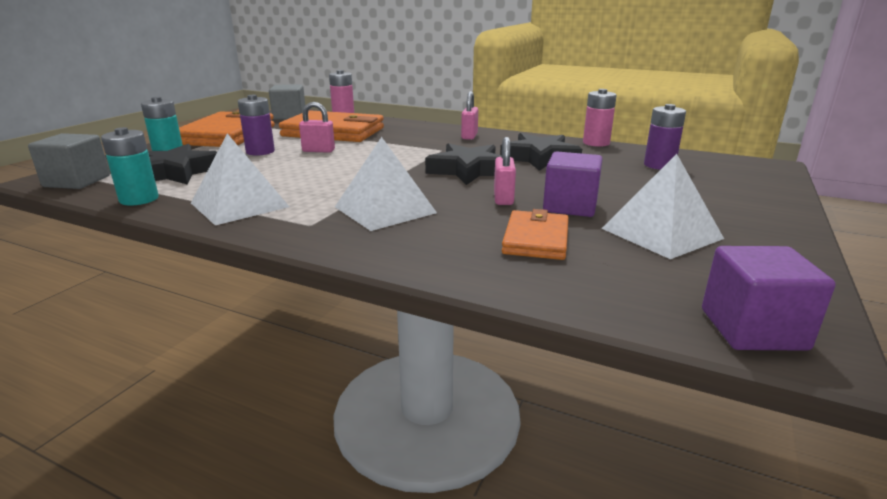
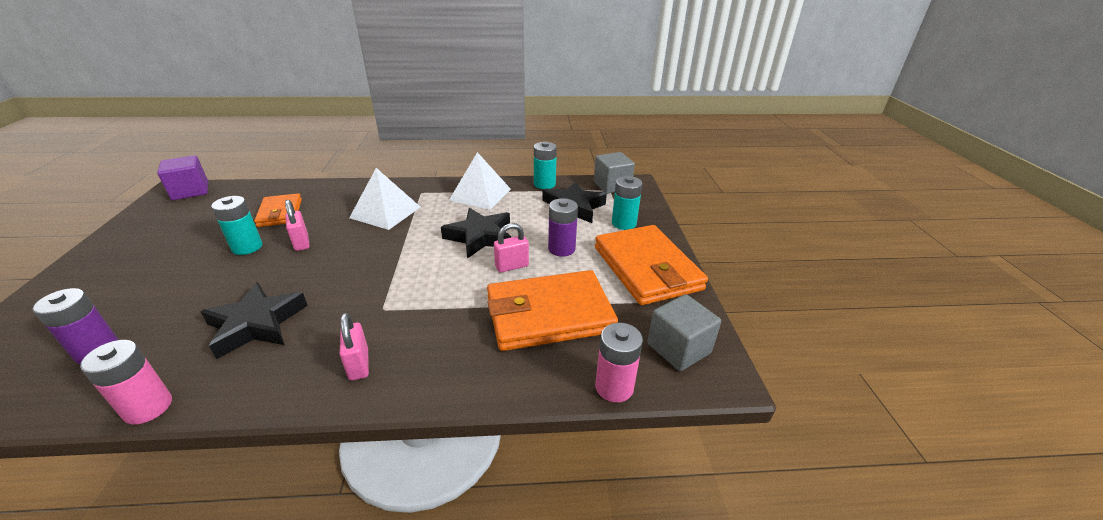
camera: 150 degrees right, 10 degrees up
black star [425,143,502,185] -> black star moved to [441,208,511,258]
purple cube [543,151,603,217] -> turquoise battery [211,196,263,255]
white pyramid [601,154,724,259] -> none

